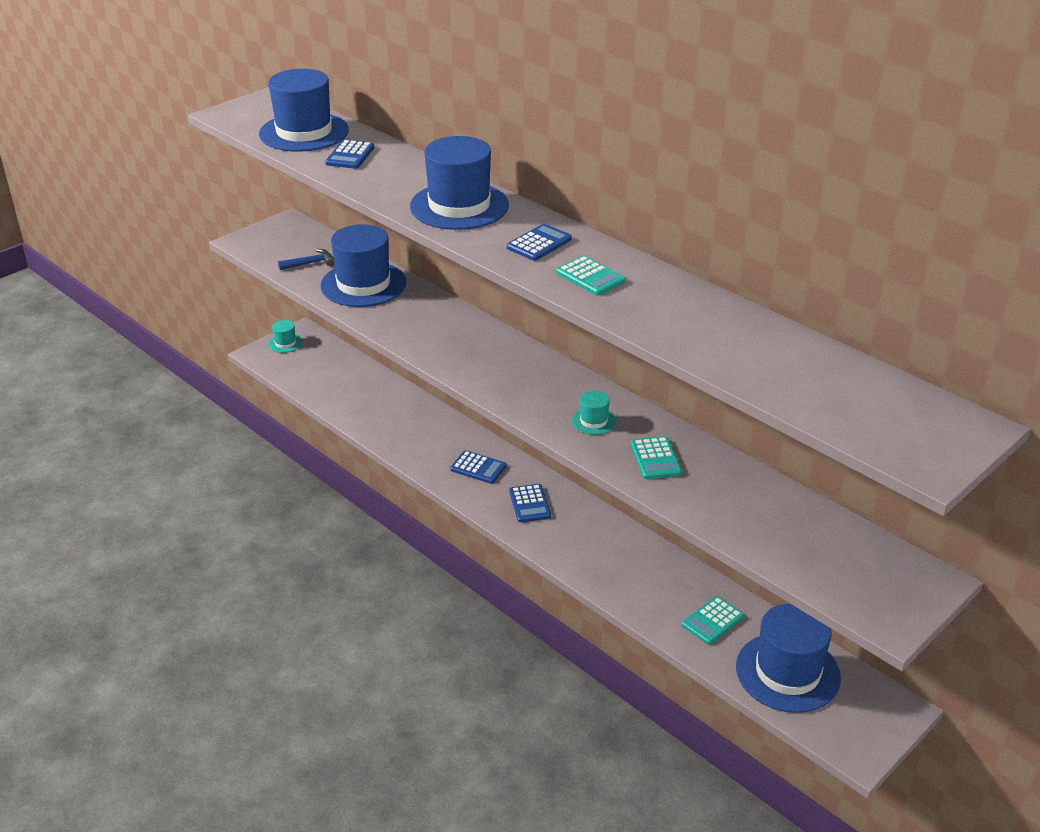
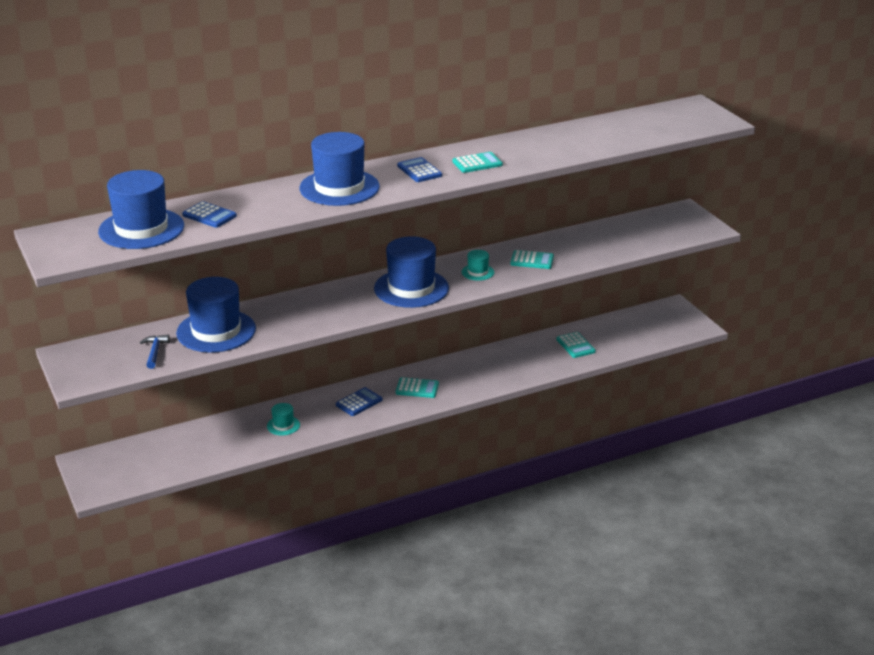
camera: 70 degrees left, 5 degrees down
turquoise hat [269,320,303,353] -> turquoise hat moved to [267,403,300,435]
blue calculator [509,484,551,522] -> turquoise calculator [396,377,439,398]
blue hat [736,603,841,713] -> blue hat moved to [374,236,449,308]

